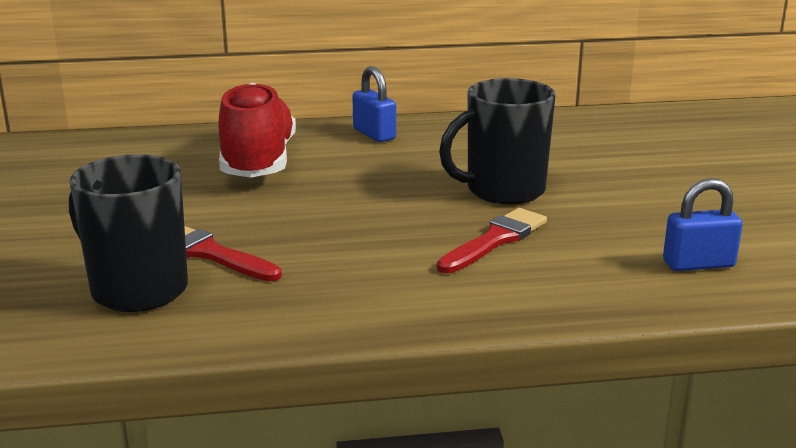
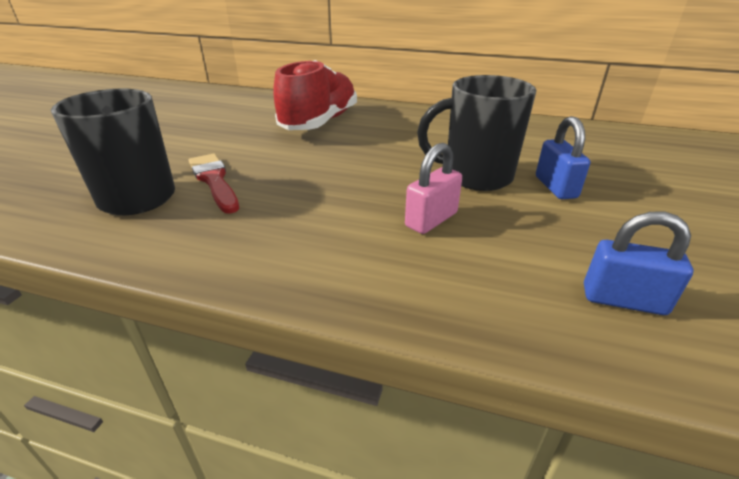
camera: 25 degrees right, 10 degrees up
blue padlock [352,66,396,142] -> blue padlock moved to [536,116,590,199]
red brush [437,208,547,273] -> pink padlock [405,143,462,234]

